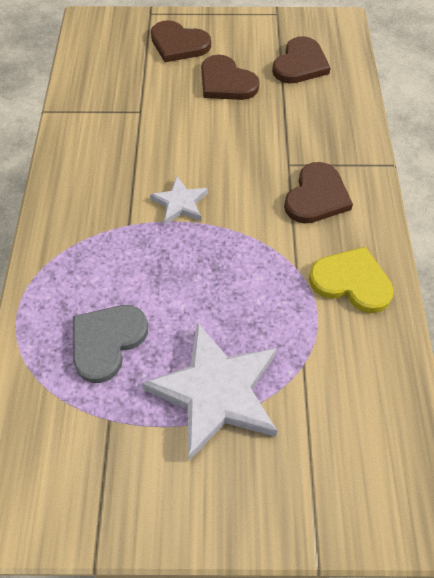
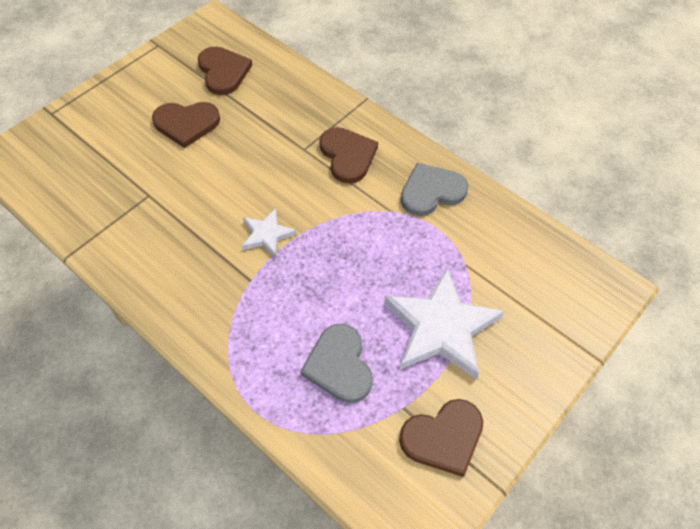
camera: 50 degrees left, 0 degrees up
brown heart [151,20,211,62] -> brown heart moved to [399,399,483,477]
yellow heart [309,247,394,313] -> grey heart [401,163,468,216]

